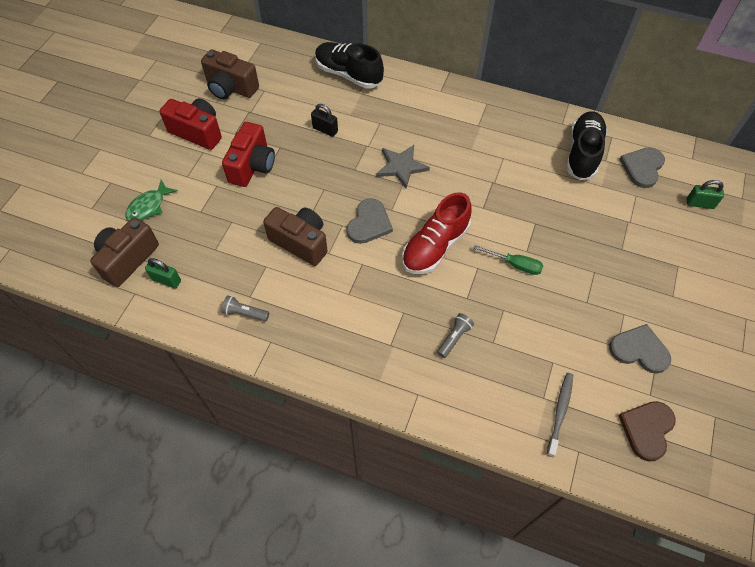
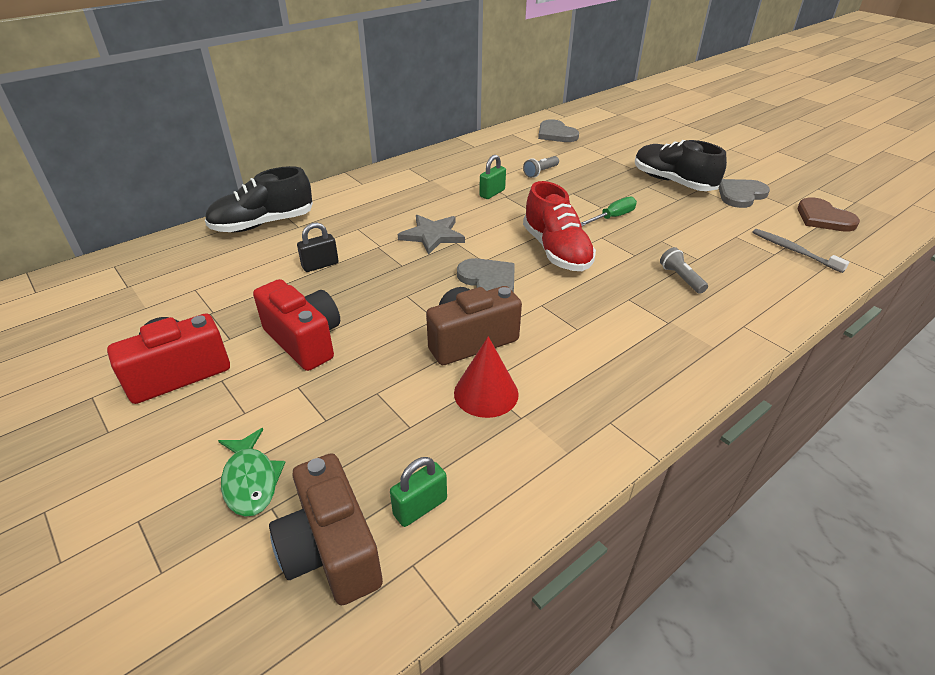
camera: 60 degrees left, 20 degrees down
brown camera [201,49,259,99] -> none
grey flashlight [221,295,269,321] -> grey flashlight moved to [523,156,559,178]
black shoe [566,111,607,180] -> black shoe moved to [635,140,727,191]
green padlock [687,180,724,209] -> green padlock moved to [479,155,506,199]
none -> red cone [454,336,519,418]

